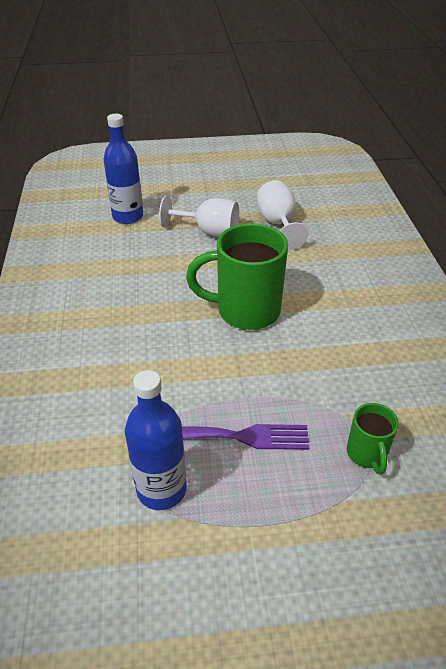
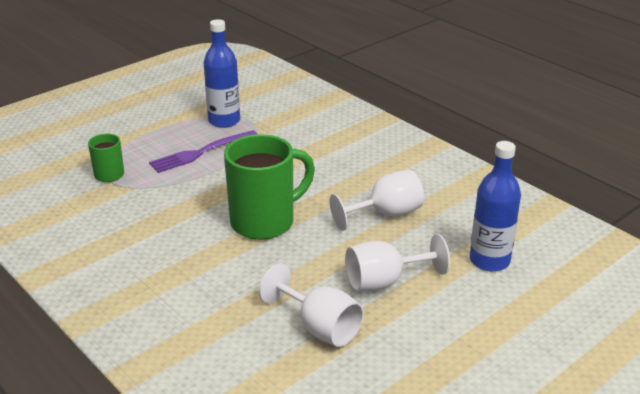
camera: 145 degrees right, 10 degrees down
none -> white goblet [330,170,424,231]

